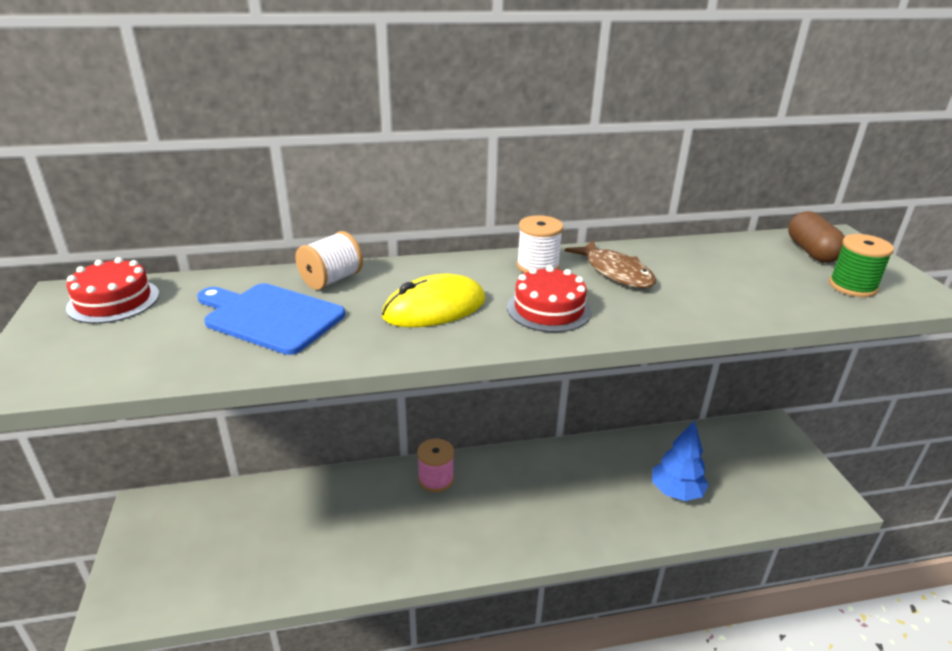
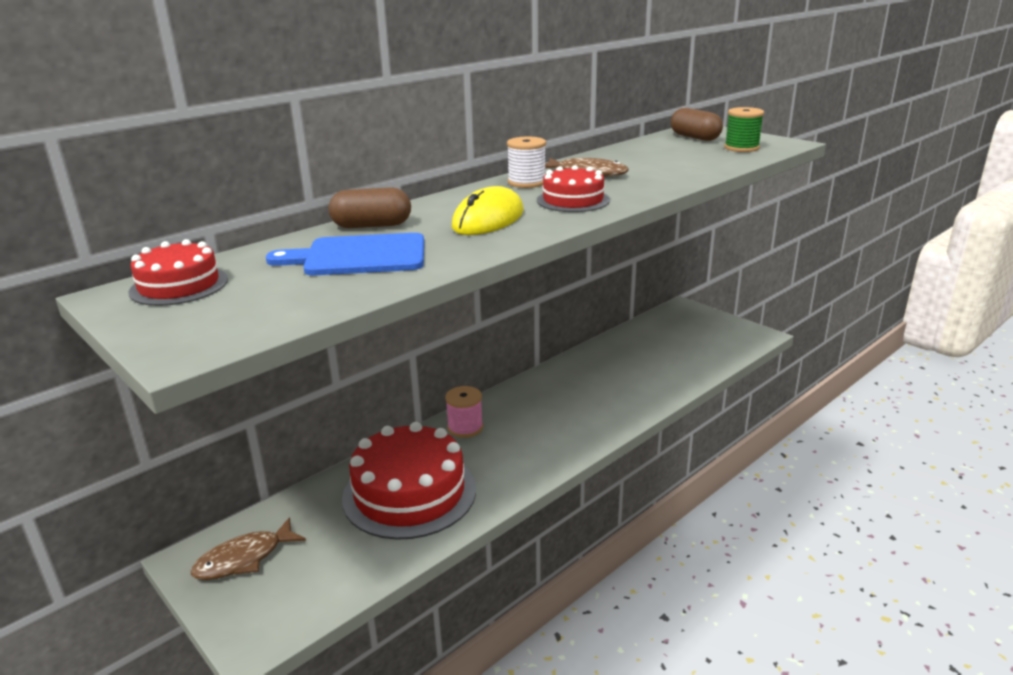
camera: 30 degrees left, 5 degrees down
white spool [295,231,363,290] -> brown capsule [329,187,411,228]
blue tree [652,420,709,501] -> none
none -> brown fish [191,517,306,580]
none -> red cake [342,422,476,540]

